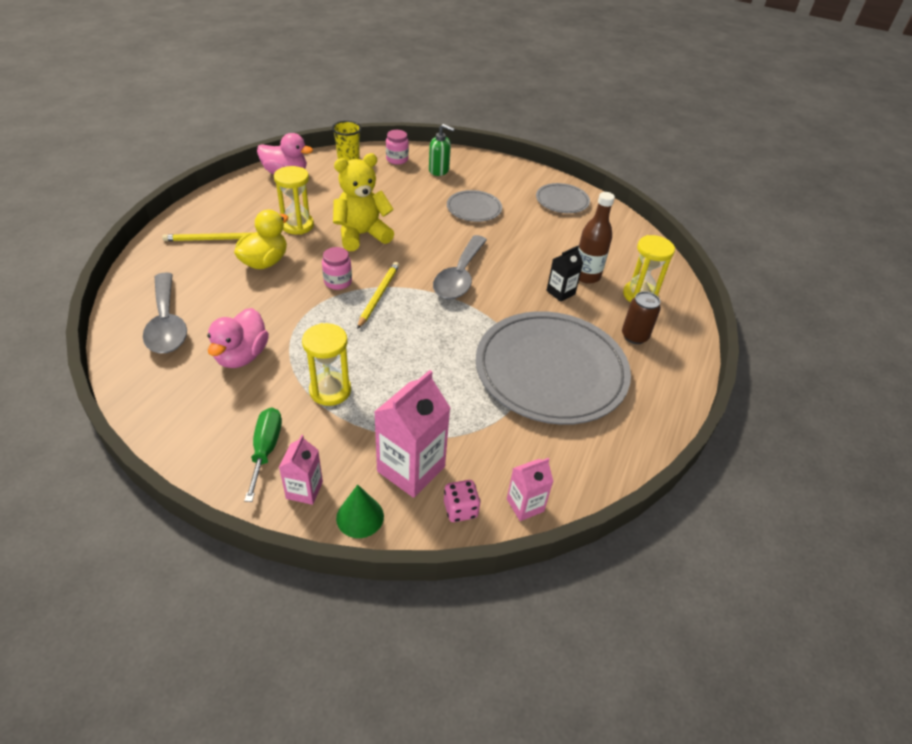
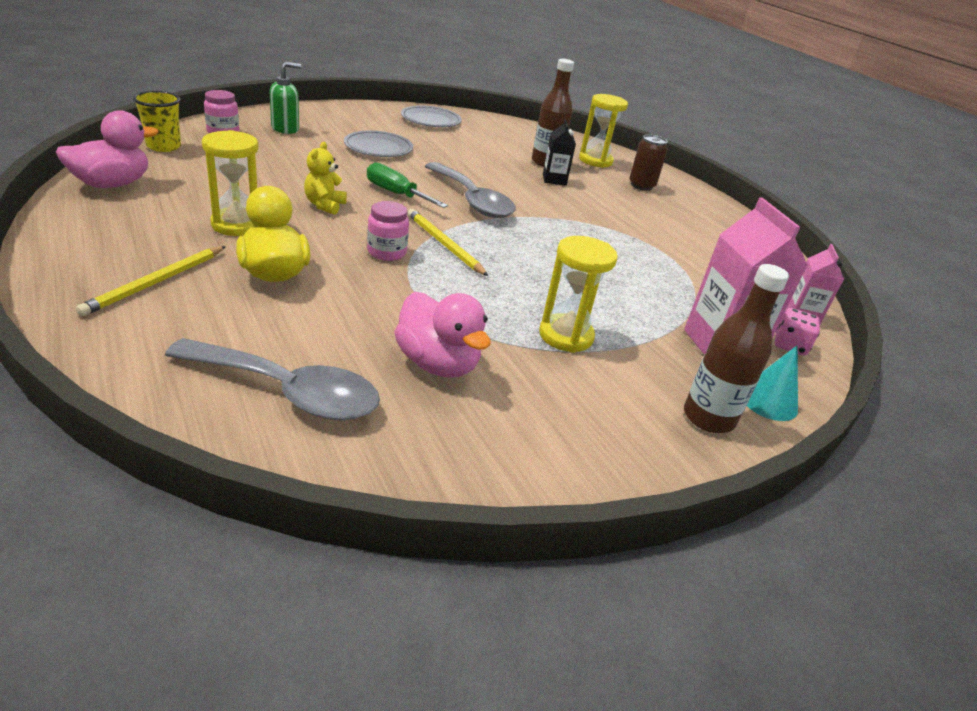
camera: 55 degrees left, 10 degrees down
green screwdriver [244,407,282,502] -> green screwdriver moved to [367,162,448,208]
pink carton [279,435,323,505] -> brown bottle [684,264,789,433]
yellow teddy bear [333,153,394,251] -> yellow teddy bear [304,142,347,215], size x0.53
green cone [336,485,384,538] -> turquoise cone [747,345,798,421]
grey plate [476,311,631,425] -> none

